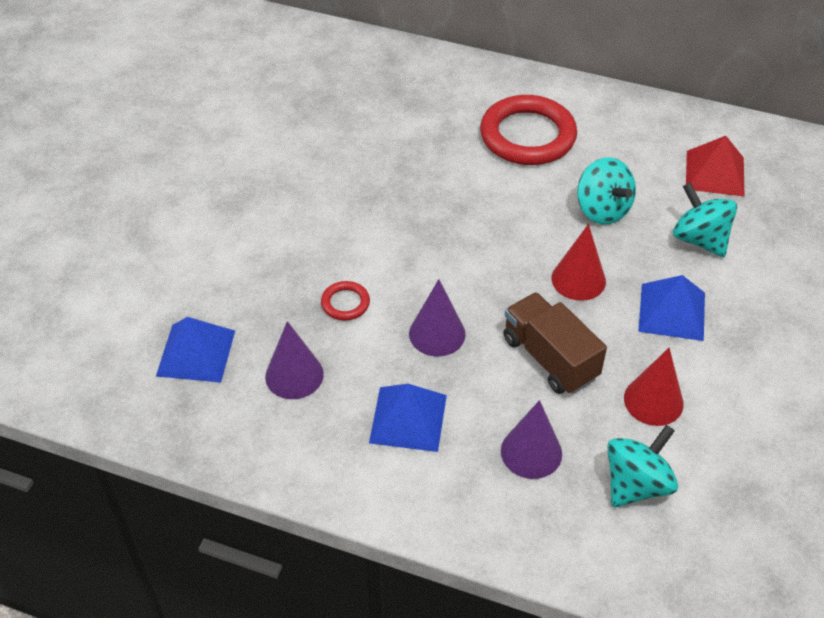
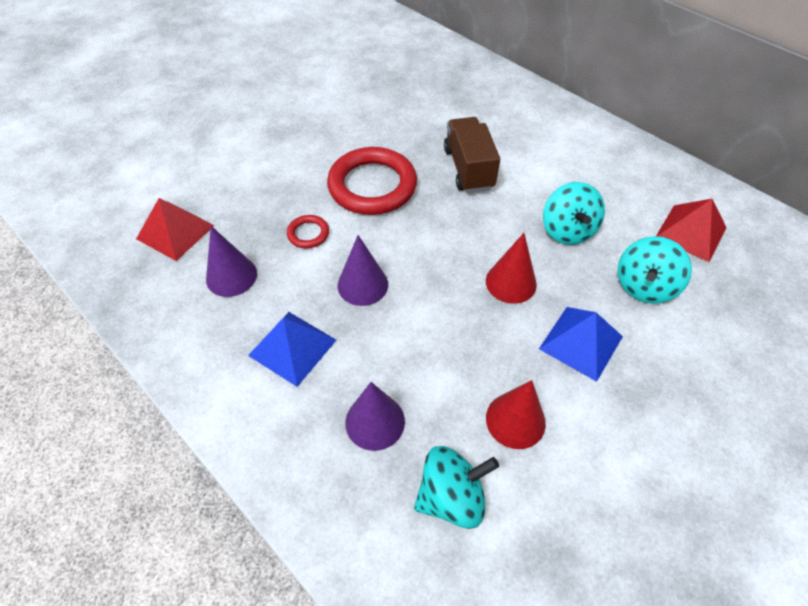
camera: 25 degrees right, 5 degrees up
blue pyramid [156,317,235,383] -> red pyramid [136,198,215,261]
red ring [480,95,577,165] -> red ring moved to [327,147,417,215]
brown truck [503,292,607,394] -> brown truck moved to [444,117,500,193]
turquoise spinning top [673,182,737,257] -> turquoise spinning top turned 135 degrees counterclockwise [618,236,692,304]

